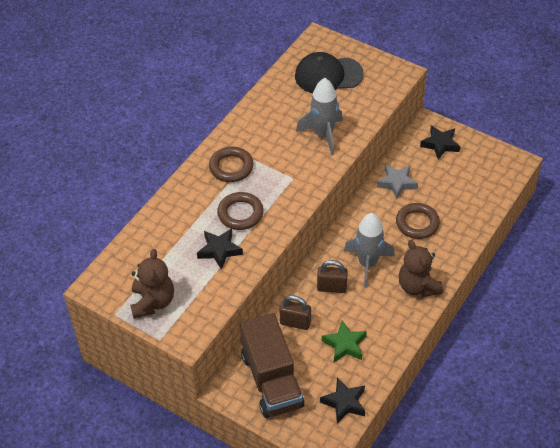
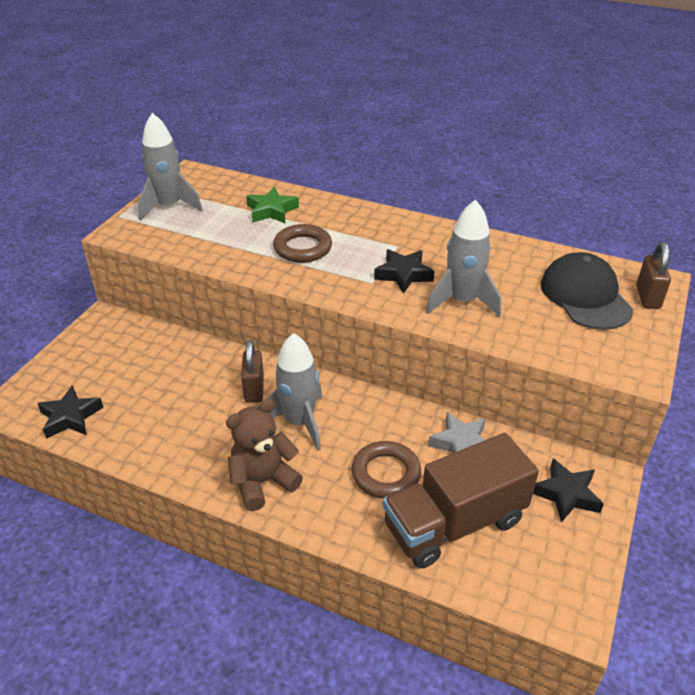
camera: 80 degrees right, 10 degrees down
brown teddy bear [130,249,174,318] -> grey rocket [138,113,203,221]
black star [197,228,243,270] -> black star moved to [374,249,434,293]
brown ring [209,147,254,182] -> none
brown truck [240,313,304,418] -> brown truck moved to [383,433,539,568]
brown padlock [280,295,311,330] -> brown padlock moved to [636,242,671,309]
green star [322,320,367,362] -> green star moved to [246,187,299,223]

